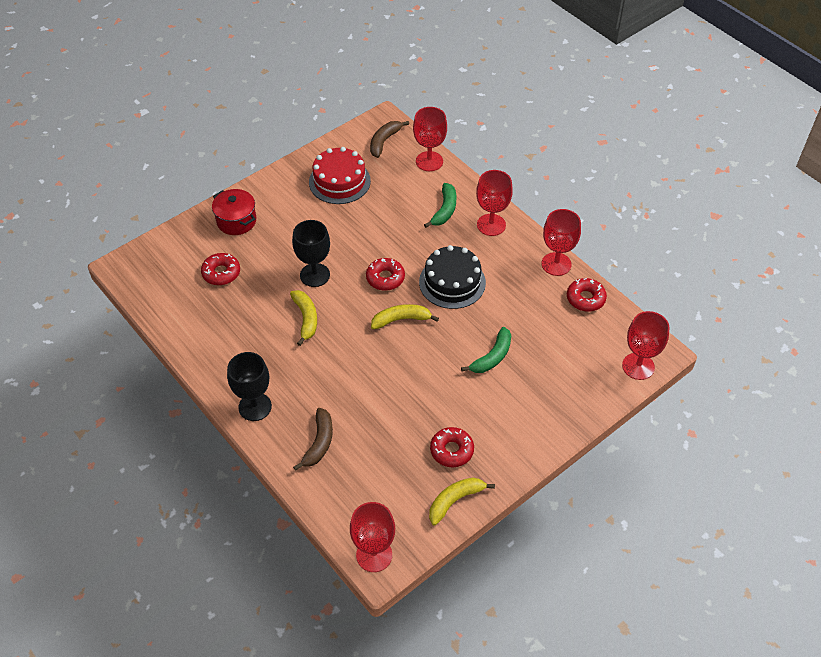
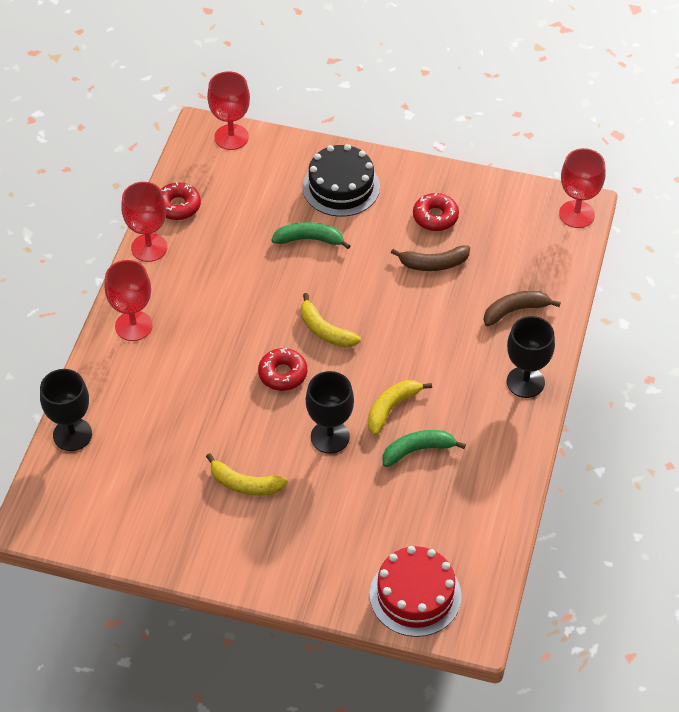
camera: 125 degrees left, 0 degrees up
red donut [201,253,240,285] -> none
red pot [212,189,256,235] -> none
red cake [309,147,371,204] -> red cake moved to [370,546,462,637]
brown banana [370,121,409,158] -> brown banana moved to [391,245,470,271]
red goblet [413,107,447,171] -> black goblet [40,369,92,451]
black cake [419,245,486,309] -> black cake moved to [303,144,380,217]
green banana [424,183,457,228] -> green banana moved to [382,430,466,467]
yellow banana [429,478,495,525] -> yellow banana moved to [206,453,287,496]

